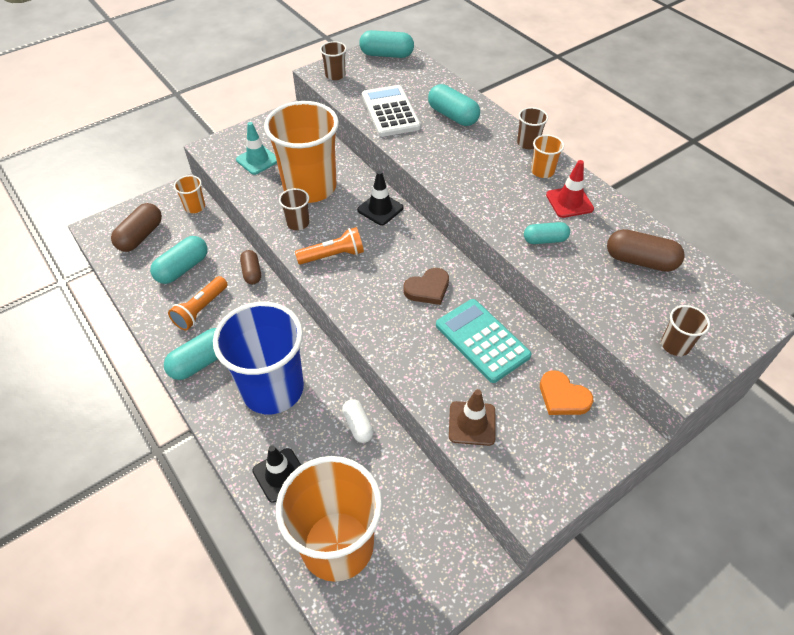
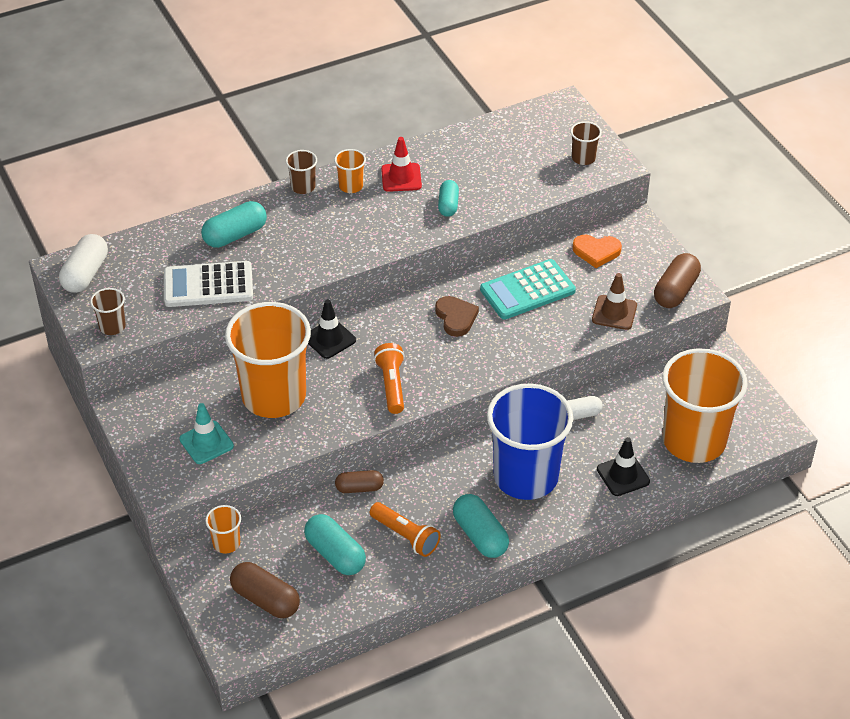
camera: 80 degrees left, 5 degrees down
brown cup [279,188,309,230] -> none
turquoise capsule [359,30,414,58] -> white capsule [59,234,108,293]
orange heart [540,370,593,415] -> orange heart turned 45 degrees clockwise [573,235,622,268]
brown capsule [607,229,685,272] -> brown capsule moved to [654,253,701,308]

